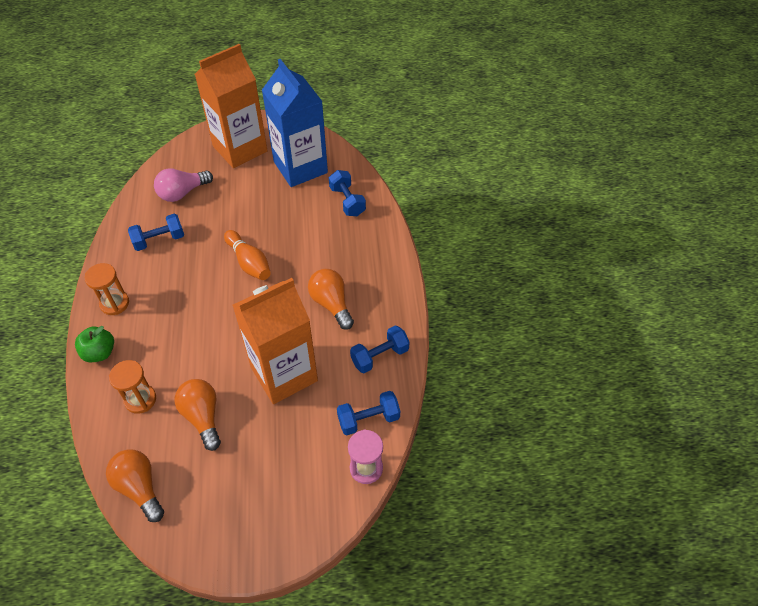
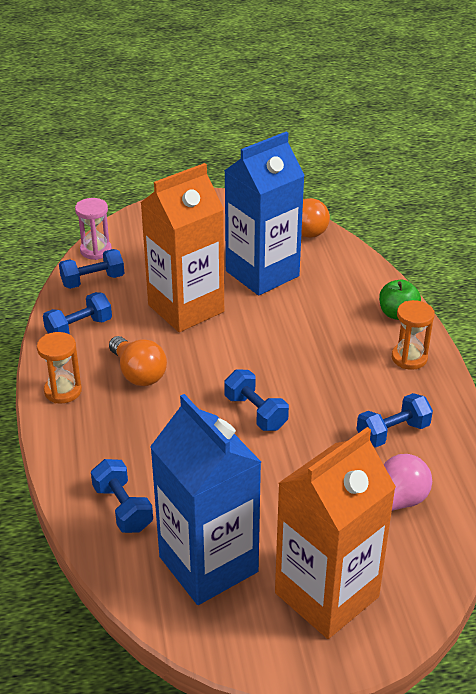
camera: 175 degrees right, 15 degrees down
orange hourglass [109,360,156,414] -> orange hourglass moved to [37,332,82,403]
orange light bulb [175,379,221,451] -> blue carton [224,132,305,296]
orange bowling pin [224,230,271,280] -> blue dumbbell [224,369,289,431]

